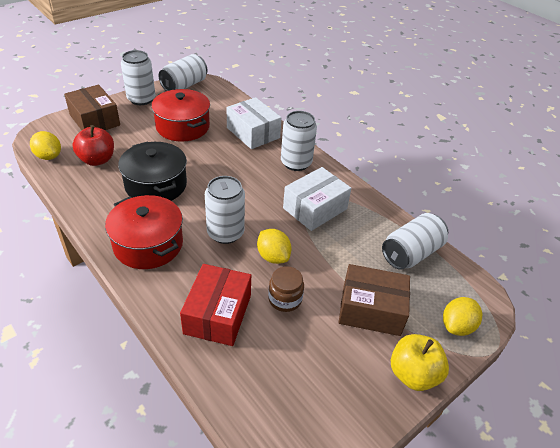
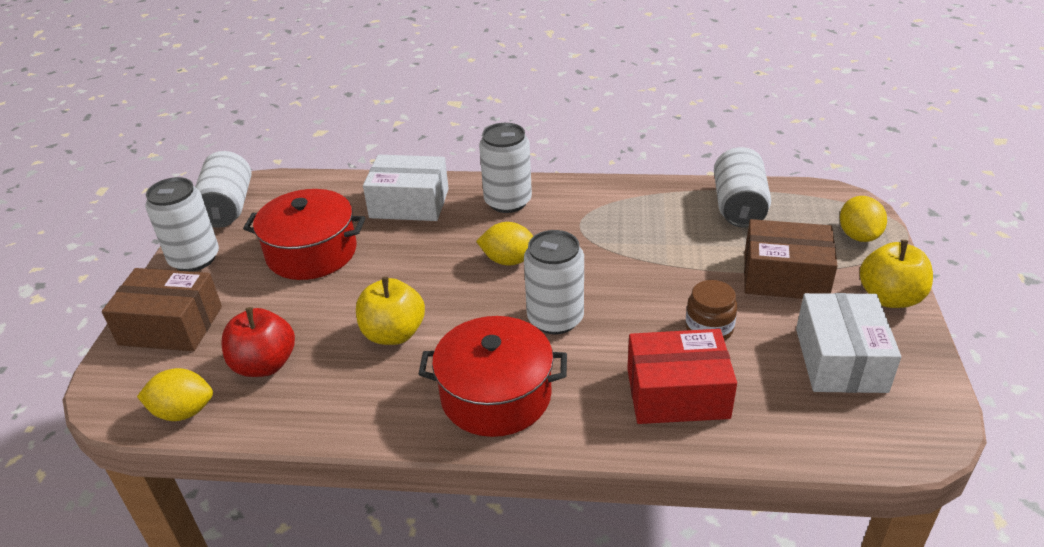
camera: 40 degrees left, 5 degrees down
black pot [118,141,187,201] -> yellow apple [356,277,425,345]
red box [180,264,251,346] -> red box turned 60 degrees counterclockwise [627,329,737,424]
yellow lemon [257,229,292,264] -> yellow lemon moved to [476,222,533,265]
white box [283,167,351,231] -> white box moved to [796,293,901,393]
brown box [338,264,410,336] -> brown box turned 45 degrees clockwise [744,219,838,299]

